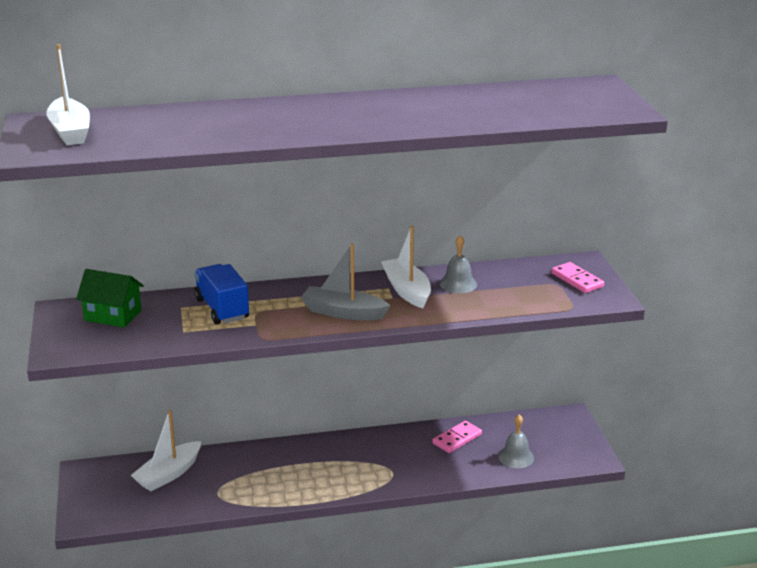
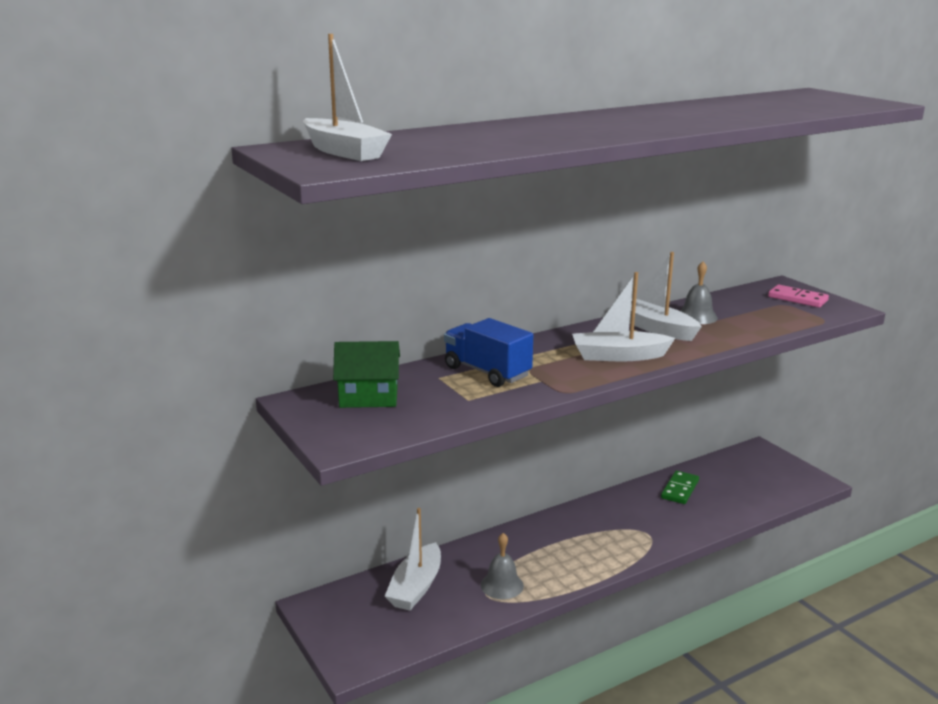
camera: 20 degrees left, 5 degrees down
grey boat [301,244,391,320] -> white boat [572,272,675,361]
pink domino [432,421,482,453] -> green domino [661,471,699,504]
grey bell [498,415,534,468] -> grey bell moved to [481,533,524,599]

